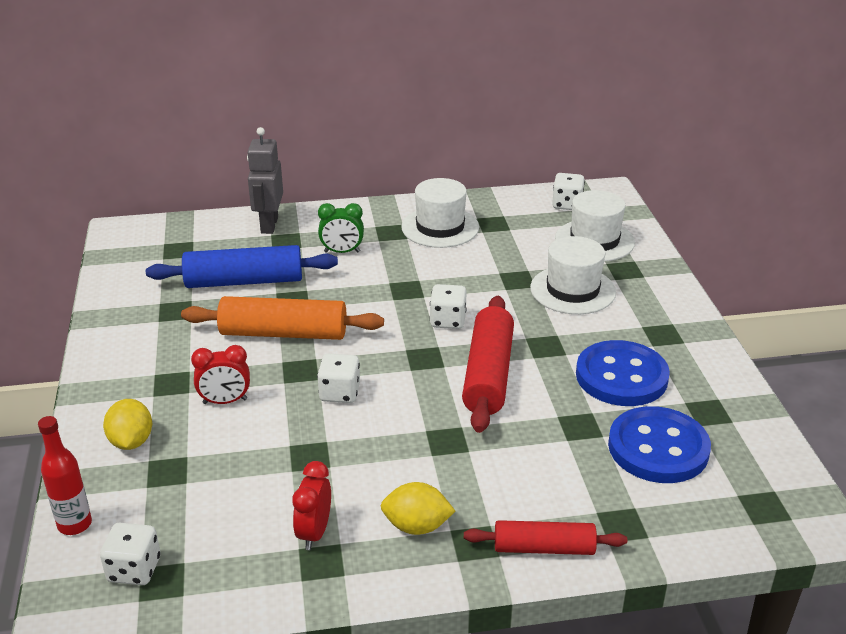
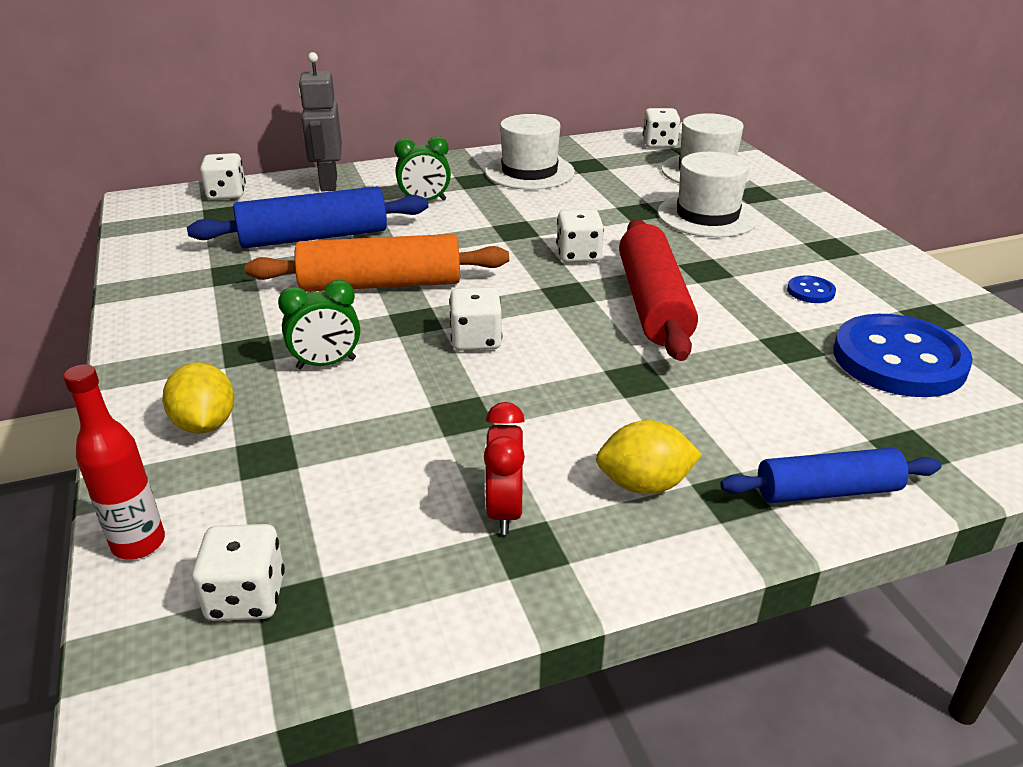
camera: 10 degrees left, 0 degrees up
red clock [191,345,250,404] -> green clock [278,280,360,369]
red rolling pin [464,520,627,555] -> blue rolling pin [720,448,942,503]
blue button [576,340,670,406] -> blue button [787,275,836,303], size x0.41
none -> white dice [200,153,246,200]

